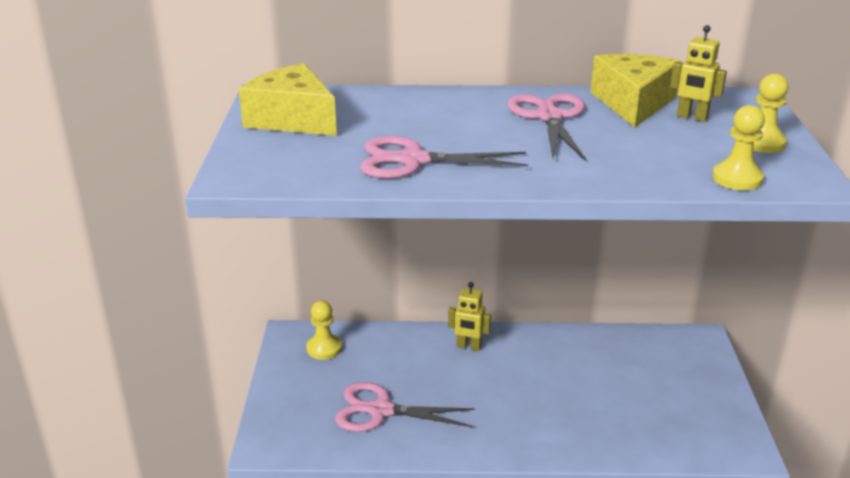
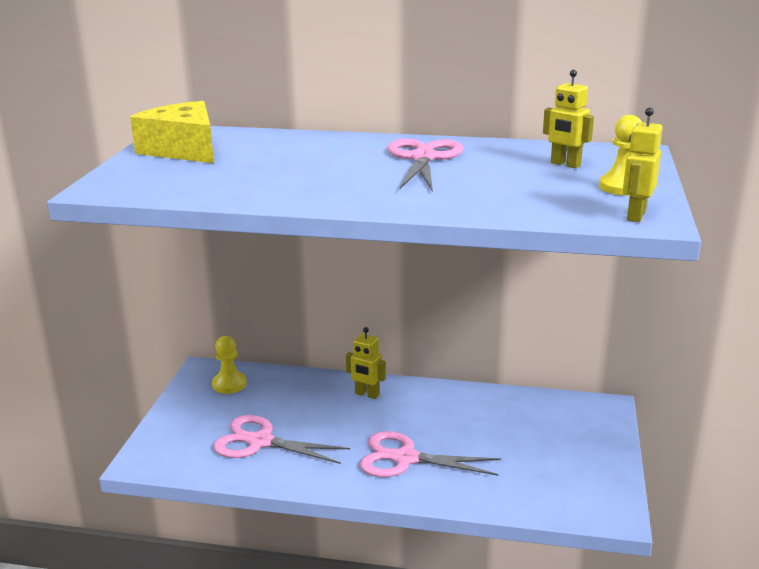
camera: 10 degrees right, 5 degrees down
pink scissors [360,136,528,179] -> pink scissors moved to [360,431,501,477]
yellow cheese [591,54,681,127] -> none
yellow pawn [712,105,765,190] -> none
none -> yellow robot [623,108,663,222]

